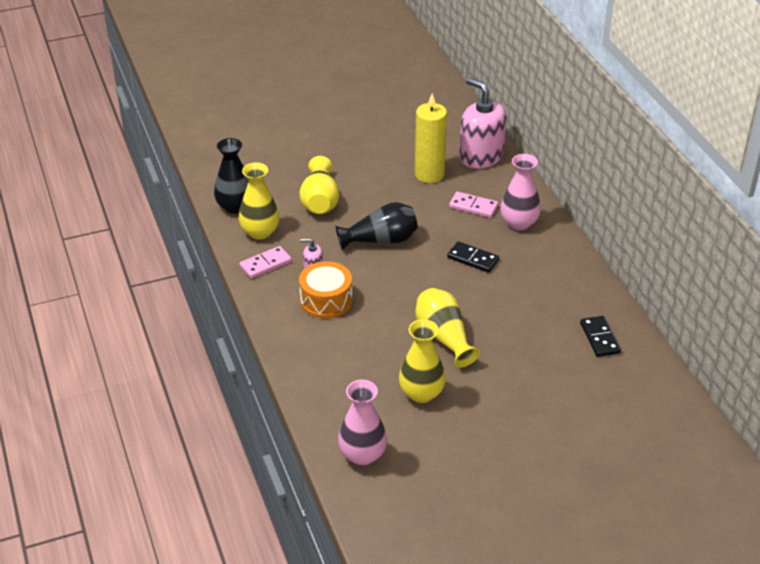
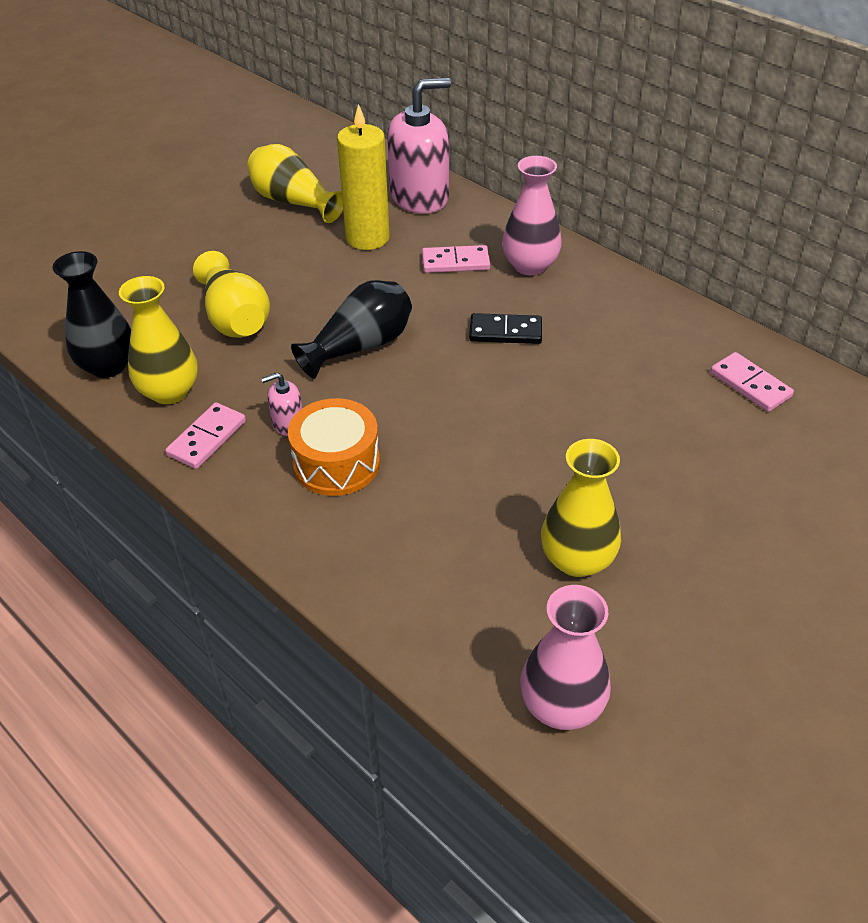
camera: 25 degrees left, 5 degrees up
yellow vase [415,288,480,368] -> yellow vase moved to [247,144,343,223]
pink soap dispenser [459,78,507,169] -> pink soap dispenser turned 135 degrees clockwise [387,78,451,214]
black domino [580,316,621,357] -> pink domino [710,352,794,412]

